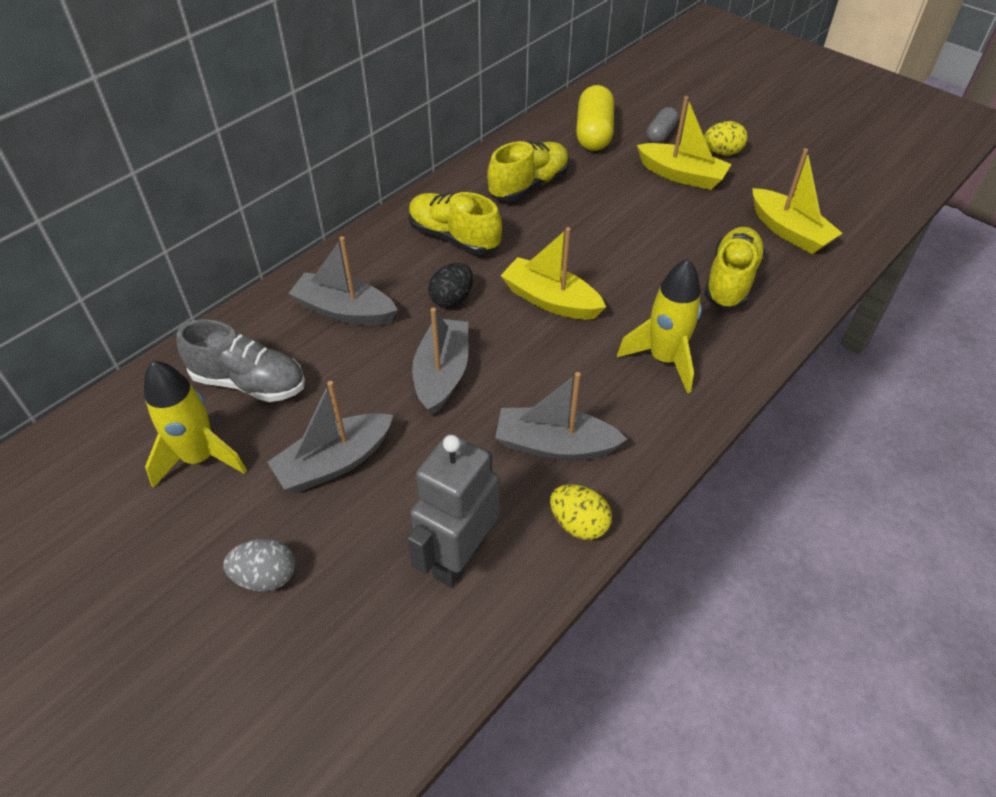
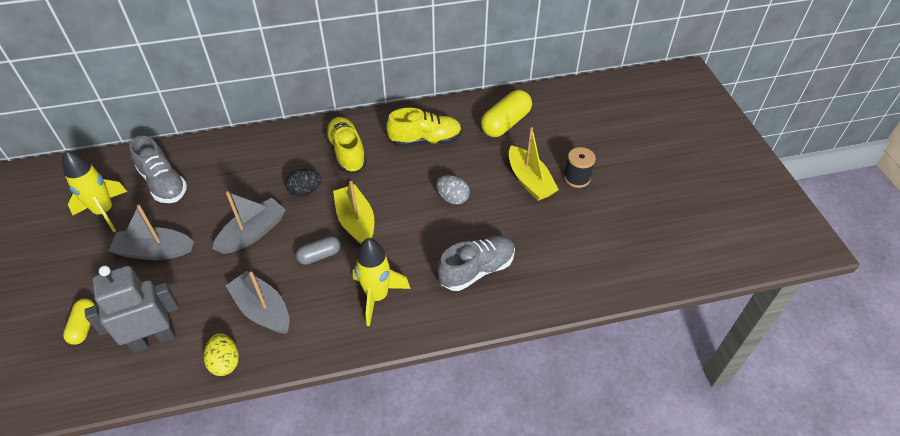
camera: 35 degrees right, 0 degrees up
grey egg [223,539,295,592] -> grey egg moved to [436,175,470,205]
grey boat [288,236,398,326] -> none
grey capsule [646,107,678,143] -> grey capsule moved to [296,236,340,265]
yellow egg [704,121,748,156] -> black spool [564,147,596,188]
yellow shoe [704,227,766,309] -> grey shoe [437,236,515,291]
yellow boat [752,148,843,254] -> none
none -> yellow capsule [63,299,95,345]

